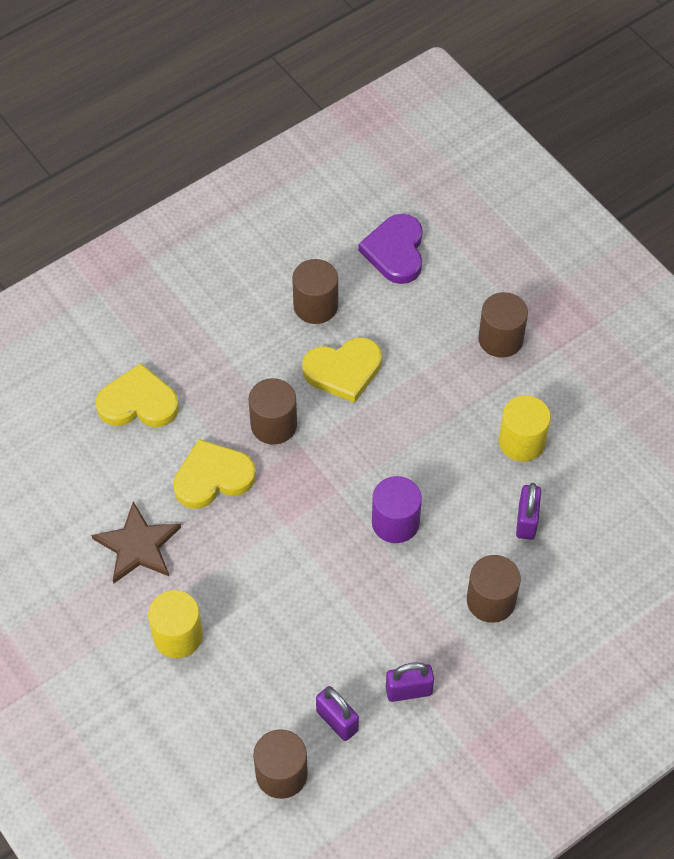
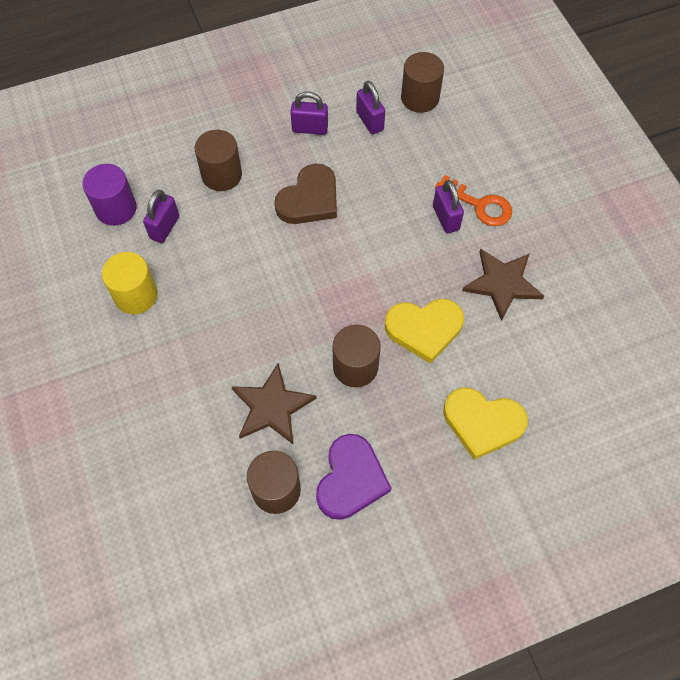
camera: 165 degrees left, 5 degrees up
yellow cylinder [148,590,203,658] -> orange key [435,175,512,226]
yellow heart [302,337,382,403] -> brown star [231,363,317,444]
purple heart [359,214,423,284] -> purple heart moved to [316,434,391,520]
purple cylinder [372,476,422,543] -> purple cylinder moved to [82,164,137,226]
brown cylinder [478,292,528,358] -> none
none -> brown heart [274,163,337,224]
none -> purple padlock [433,180,464,233]

